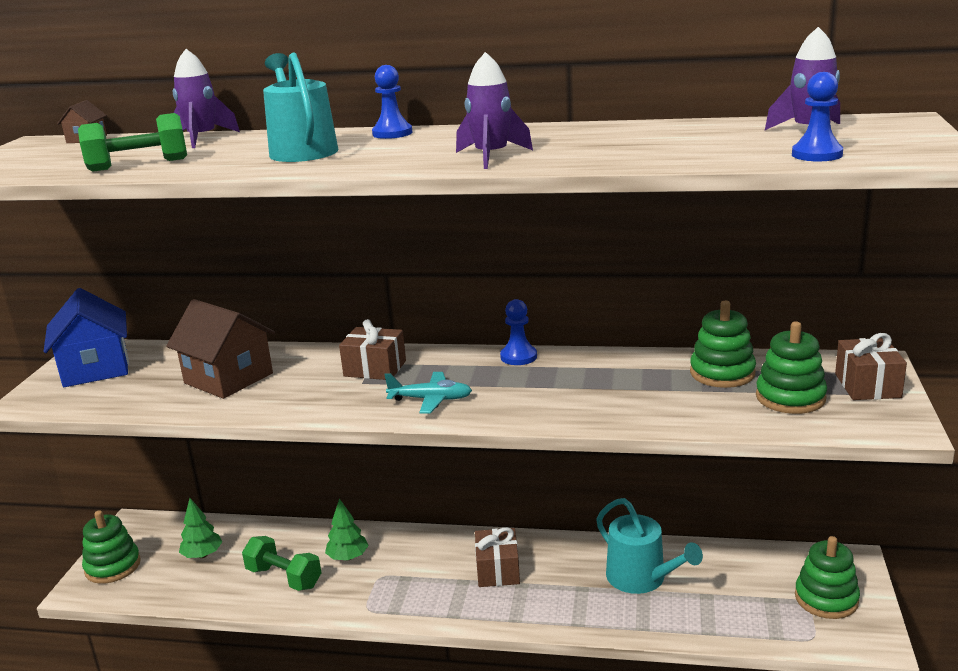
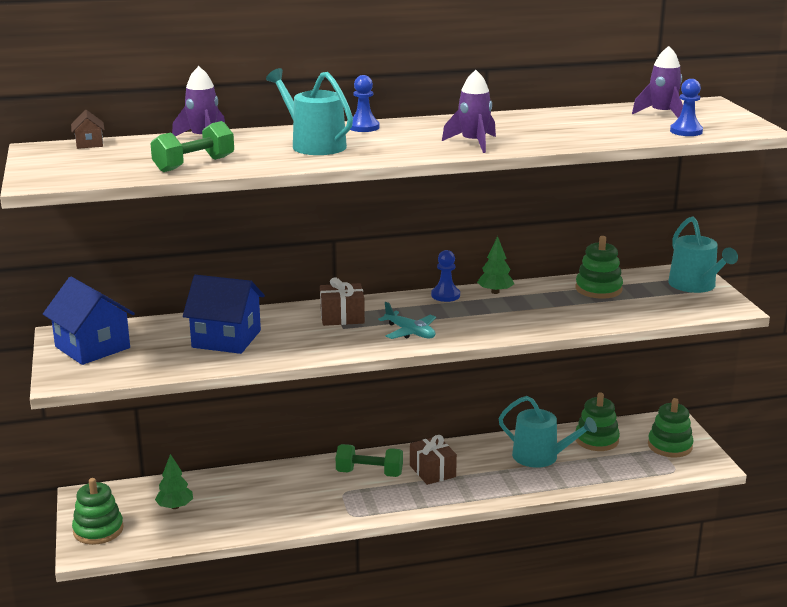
camera: 25 degrees left, 0 degrees up
brown house [166,299,275,399] -> blue house [183,275,265,354]
green dumbbell [242,536,322,591] -> green dumbbell moved to [336,444,403,477]
green tree [325,498,369,561] -> green tree moved to [477,236,514,294]
turquoise plane [384,372,472,414] -> turquoise plane turned 60 degrees clockwise [378,302,436,339]
green stacking toy [756,322,827,414] -> green stacking toy moved to [576,392,620,451]
brown gift [835,333,907,400] -> turquoise watering can [668,216,738,293]

